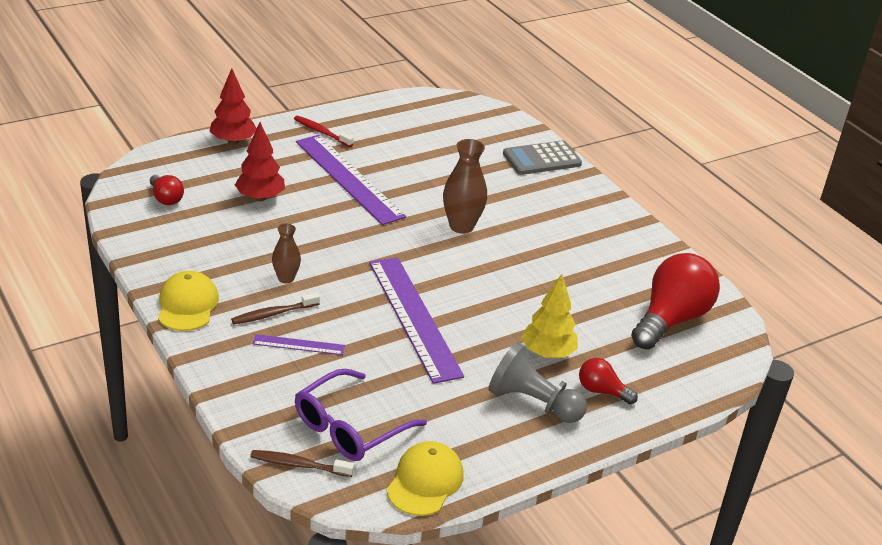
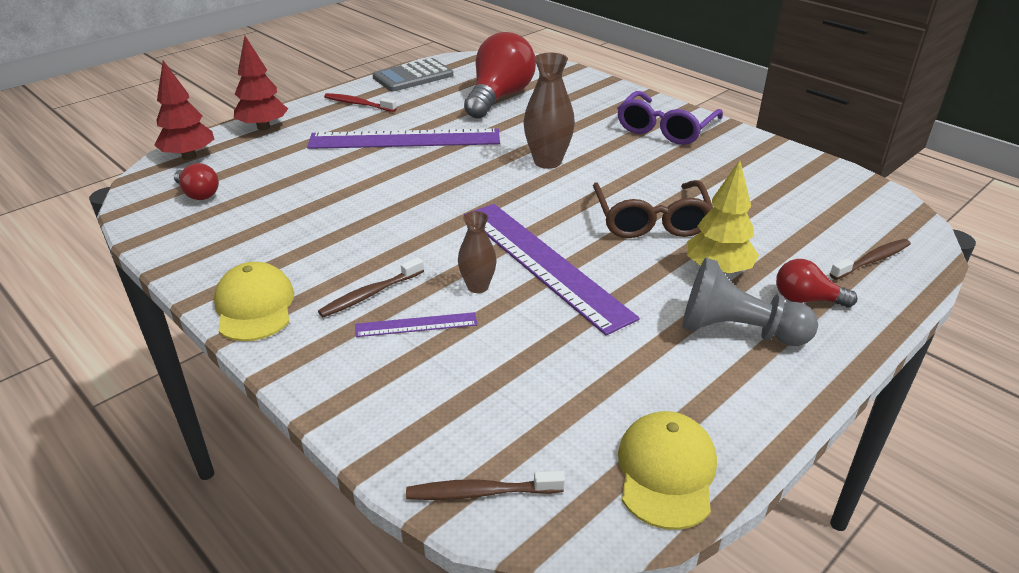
camera: 10 degrees left, 0 degrees up
red tree [235,122,285,201] -> red tree moved to [154,60,214,160]
brown vase [272,224,301,283] -> brown vase moved to [458,211,497,293]
purple glasses [295,369,427,461] -> purple glasses moved to [617,91,723,145]
purple ruler [296,135,406,225] -> purple ruler turned 45 degrees counterclockwise [307,128,500,149]
grey calculator [503,140,582,175] -> grey calculator moved to [373,58,453,91]
red light bulb [631,253,720,350] -> red light bulb moved to [464,32,536,118]
none -> brown glasses [593,180,713,238]
none -> brown toothbrush [830,239,911,280]

